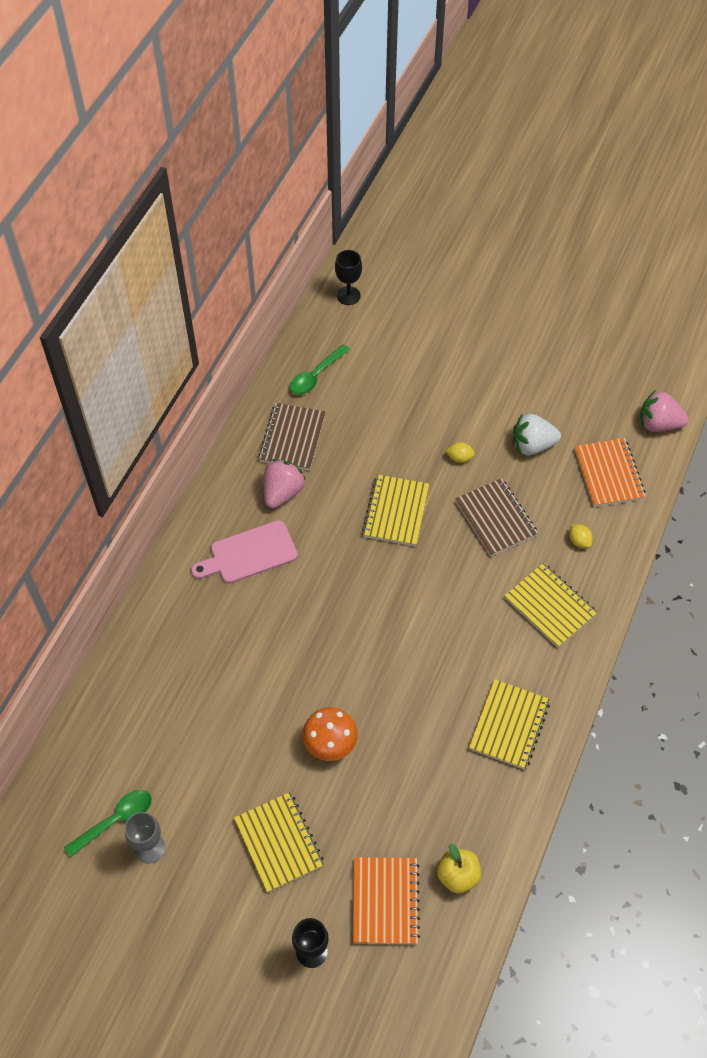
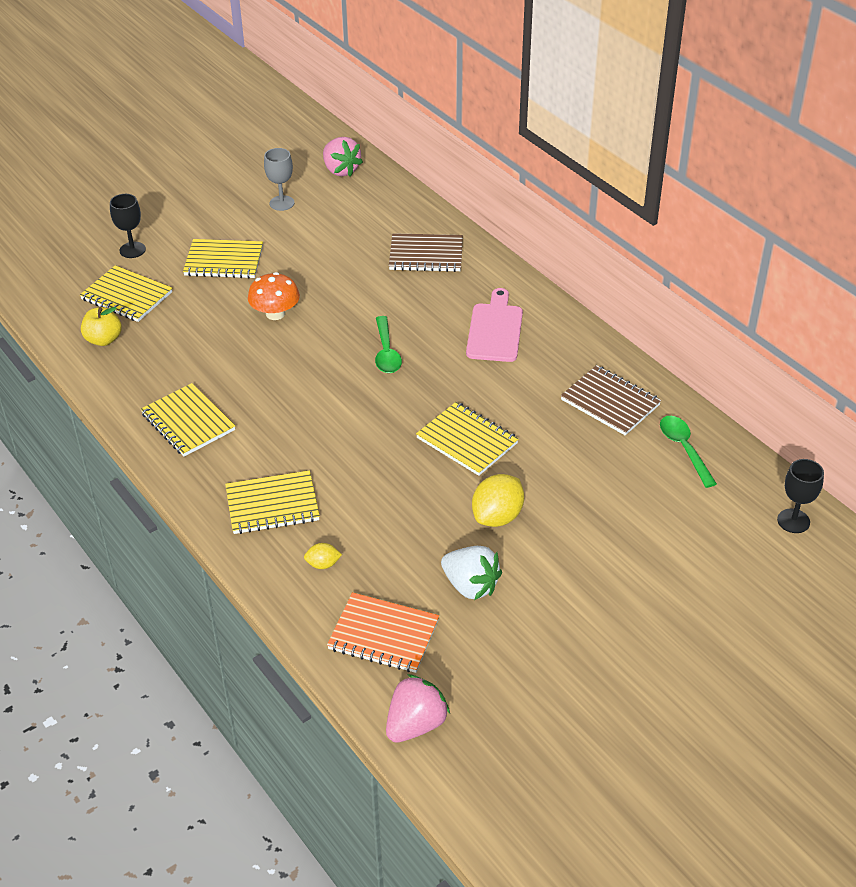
camera: 120 degrees right, 15 degrees down
green spoon [64,790,152,857] -> green spoon moved to [375,316,402,373]
pink strawberry [264,459,306,508] -> pink strawberry moved to [323,137,363,177]
orange notebook [353,857,420,944] -> yellow notebook [80,265,172,322]
yellow lemon [446,442,475,463] -> yellow lemon [472,474,524,527], size x1.93
brown notebook [455,478,538,556] -> brown notebook moved to [389,233,463,272]
white strawberry [513,414,561,455] -> white strawberry turned 105 degrees clockwise [441,546,502,600]

